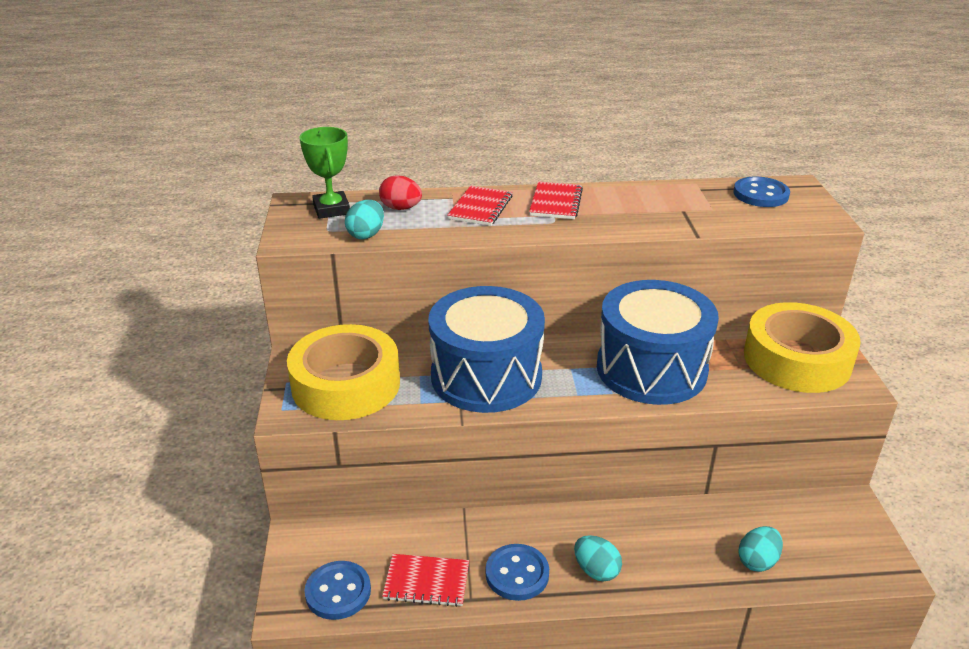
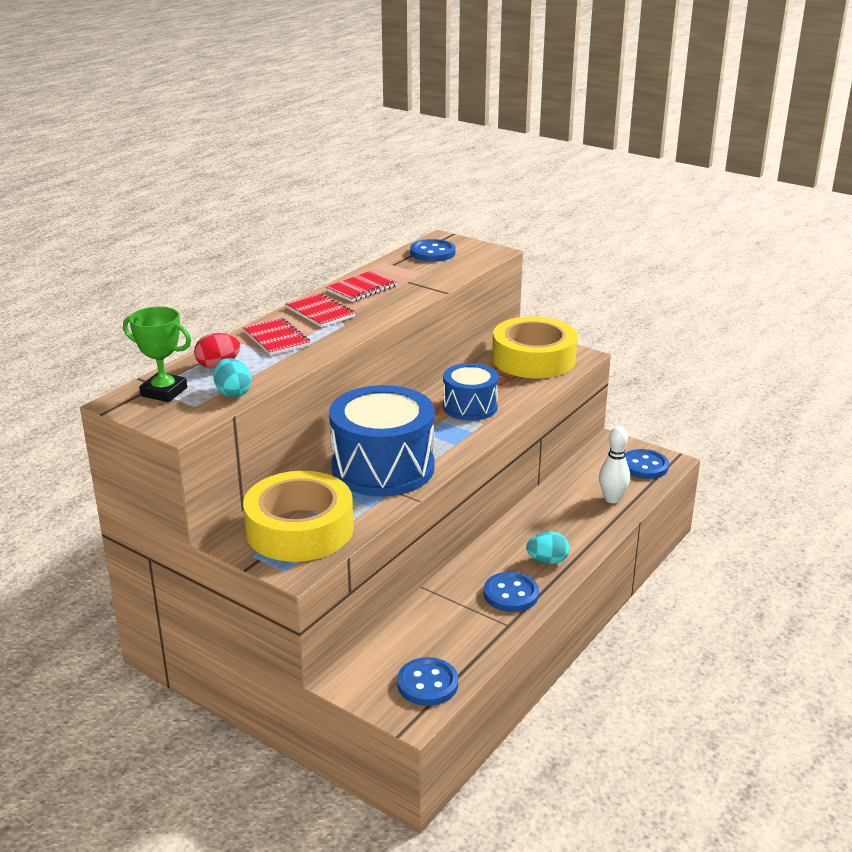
camera: 50 degrees left, 5 degrees down
red notebook [382,554,469,607] -> red notebook moved to [326,271,397,302]
blue drum [597,280,719,405] -> blue drum [443,363,499,421], size x0.58
turquoise egg [738,526,783,572] -> white bowling pin [599,426,630,503]
none -> blue button [625,449,669,479]

